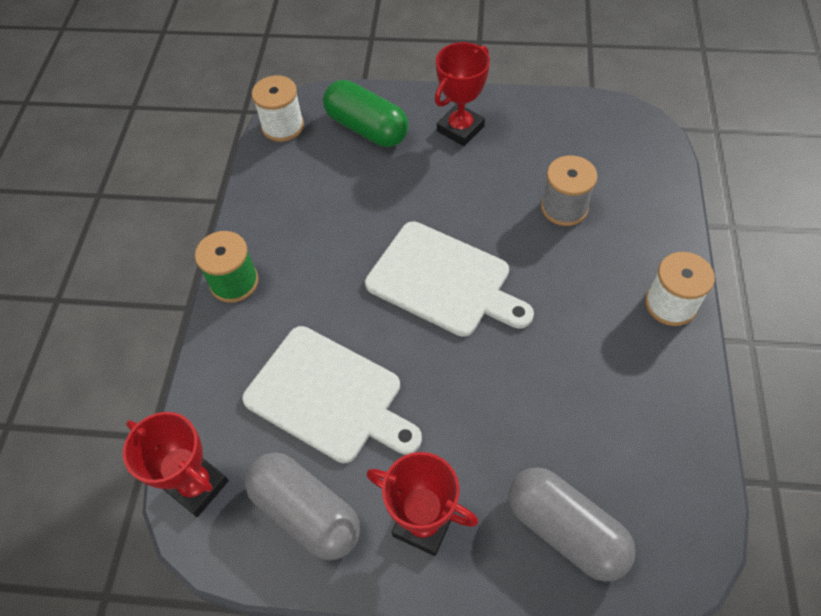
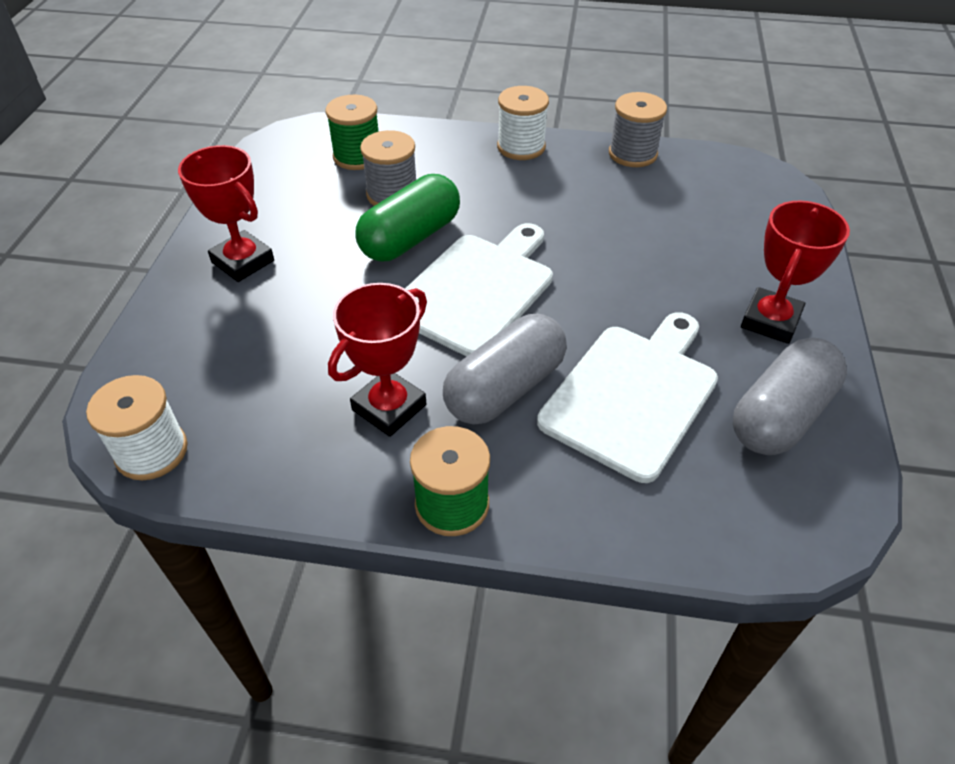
camera: 90 degrees left, 10 degrees down
red trophy [123,412,229,517] -> red trophy moved to [328,283,427,437]
green capsule [323,80,408,147] -> green capsule moved to [355,174,460,261]
grey capsule [508,467,636,582] -> grey capsule moved to [443,314,567,425]
none -> green spool [325,95,379,170]
none -> grey spool [609,92,667,167]

